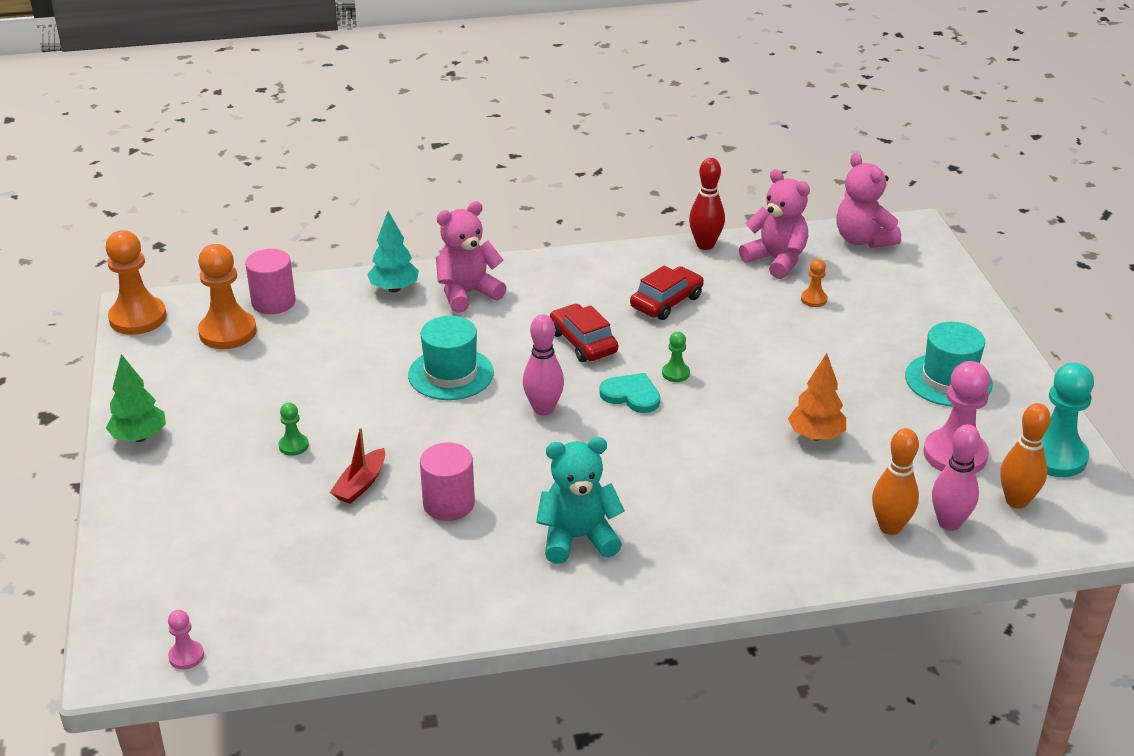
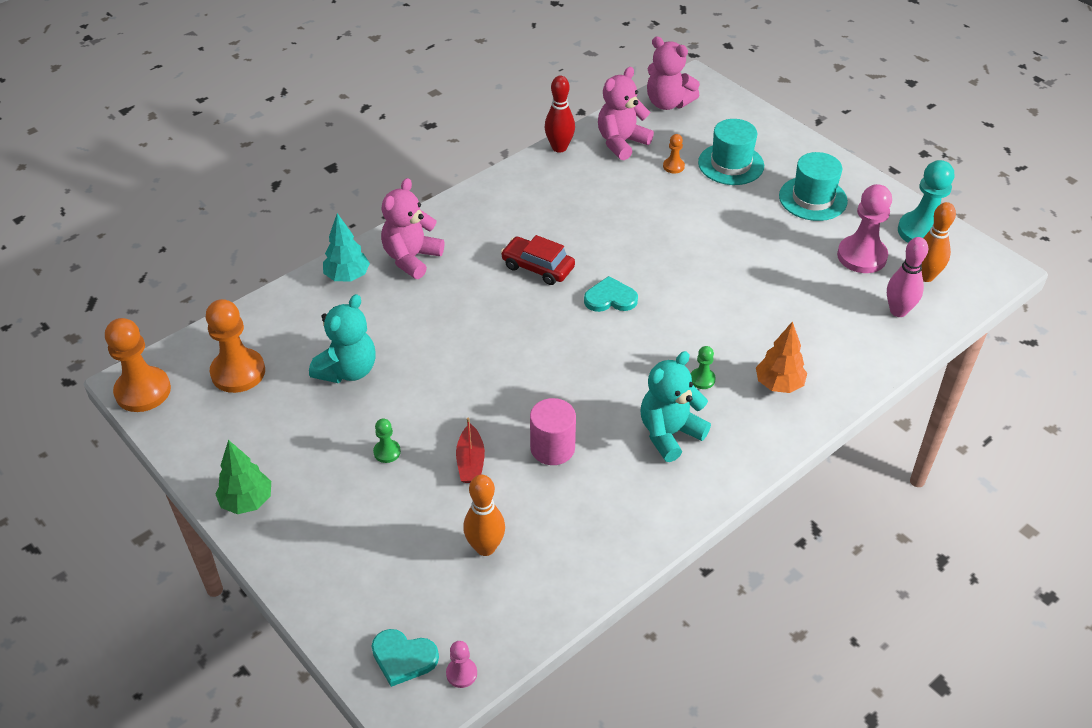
camera: 30 degrees left, 10 degrees up
pink cylinder [245,249,296,314] -> none
turquoise hat [408,316,494,400] -> turquoise hat moved to [698,119,764,185]
pink bowling pin [523,314,564,415] -> none
red car [630,265,704,320] -> none
green pawn [662,332,690,382] -> green pawn moved to [691,346,716,389]
pink teddy bear [739,169,810,279] -> pink teddy bear turned 60 degrees counterclockwise [598,67,654,160]
orange tree [788,353,846,441] -> orange tree moved to [756,321,807,393]
orange bowling pin [872,428,919,535] -> orange bowling pin moved to [463,475,505,556]
none -> turquoise teddy bear [309,294,376,383]
none -> turquoise heart [372,629,439,687]

